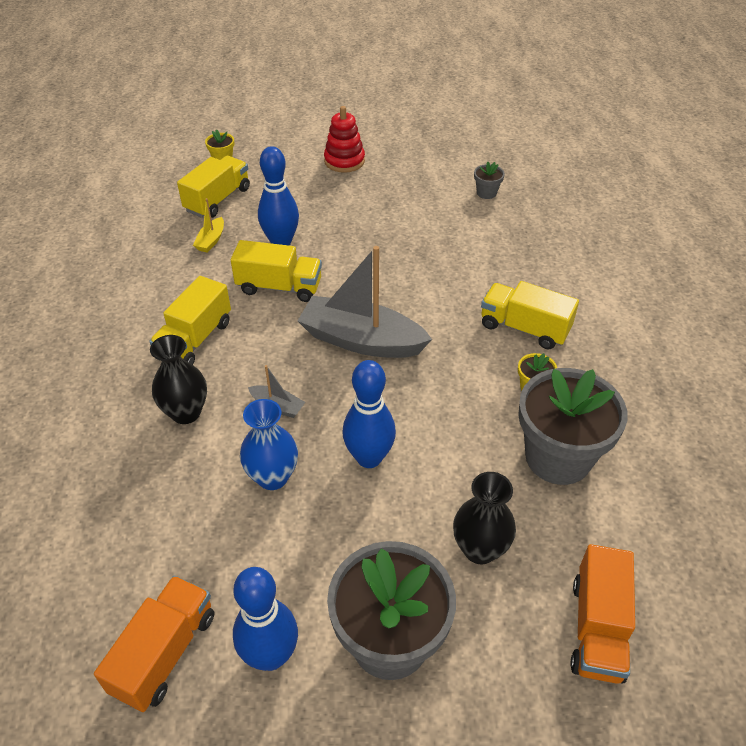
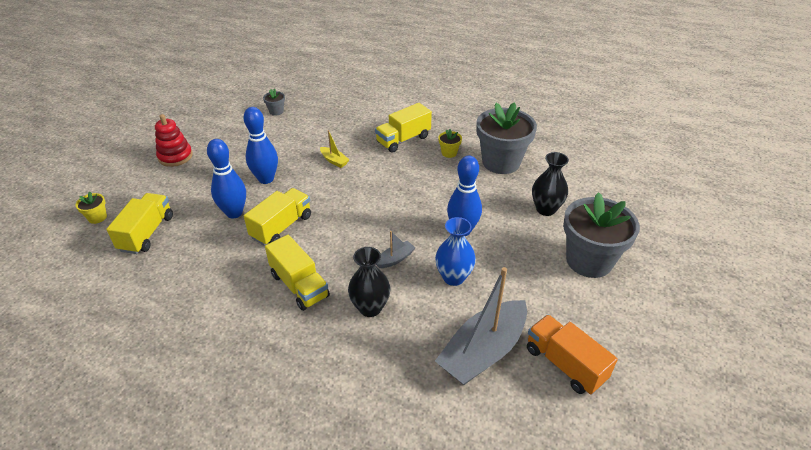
camera: 65 degrees left, 5 degrees down
yellow truck [177,156,250,218] -> yellow truck turned 45 degrees clockwise [106,193,173,254]
yellow boat [193,198,224,253] -> yellow boat moved to [320,130,349,168]
blue bowling pin [233,567,298,671] -> blue bowling pin moved to [243,107,278,184]
grey boat [298,246,432,358] -> grey boat moved to [435,267,527,385]
orange truck [570,544,635,684] -> none

